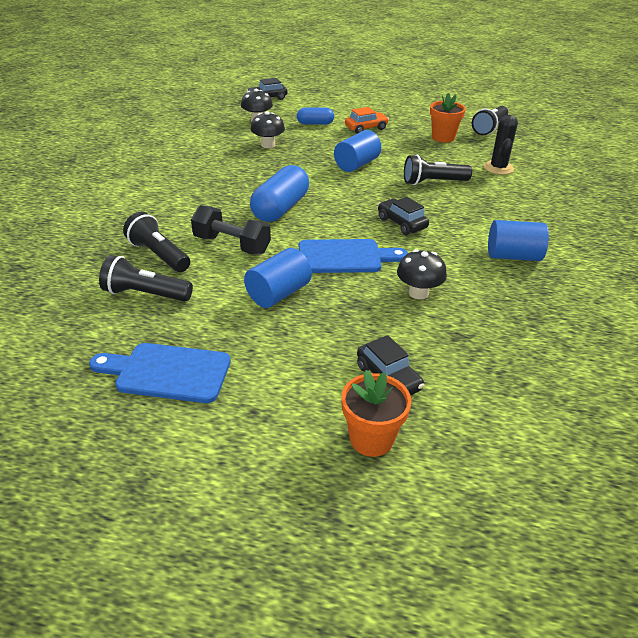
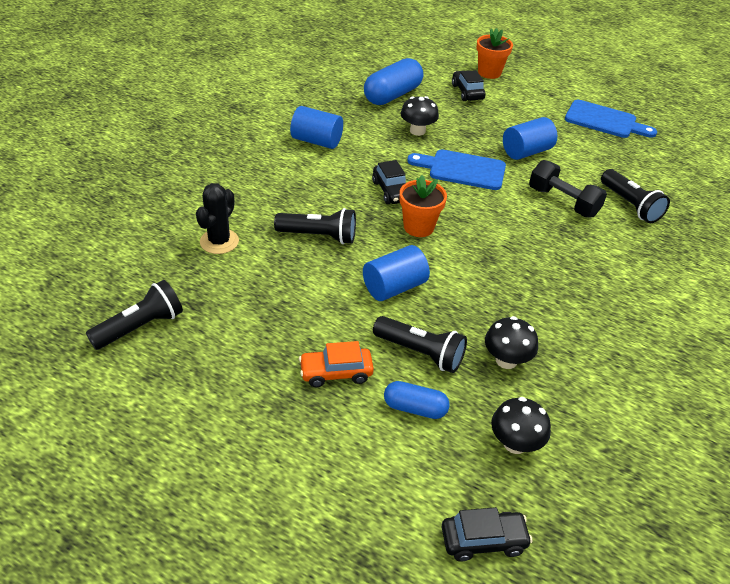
camera: 165 degrees left, 5 degrees up
black flashlight [99,255,193,302] -> black flashlight moved to [373,316,467,373]
blue capsule [250,165,309,222] -> blue capsule moved to [364,58,423,105]
orange flower pot [430,93,466,143] -> orange flower pot moved to [400,175,447,237]

